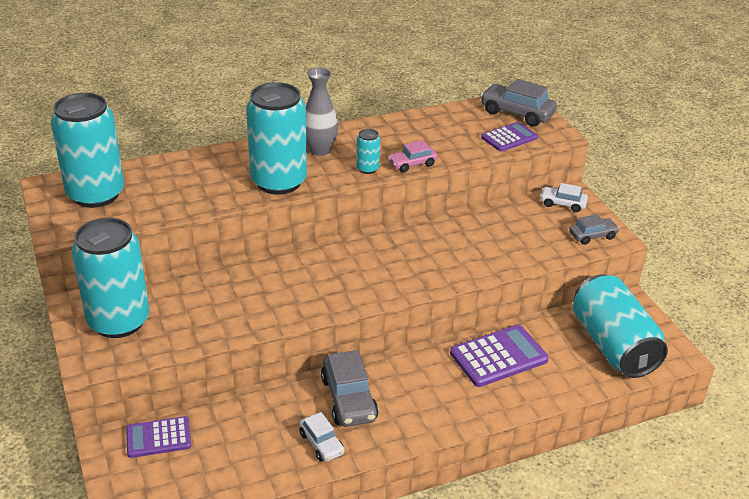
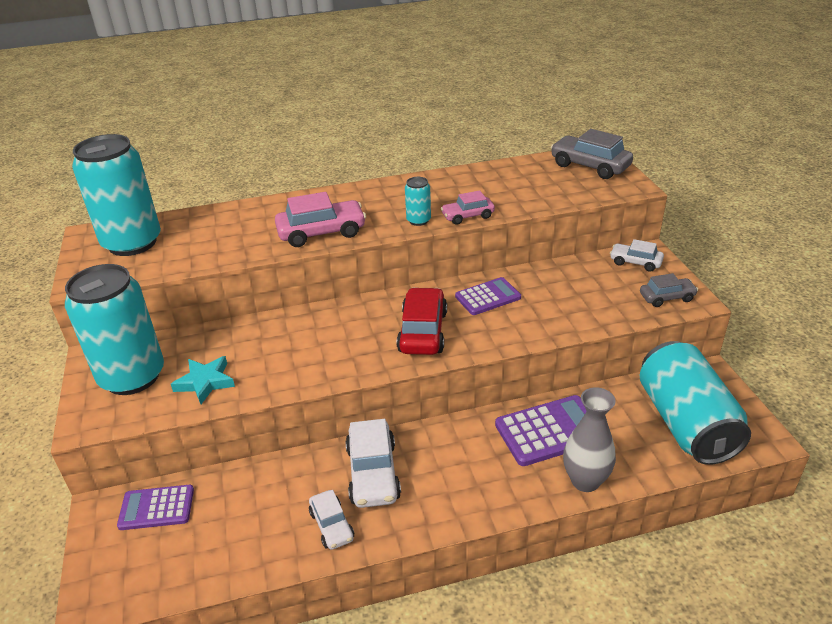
camera: 10 degrees right, 0 degrees up
turquoise can [246,82,307,194] -> pink car [275,192,366,247]
grey vase [306,68,339,156] -> grey vase moved to [563,387,616,492]
grey car [321,350,379,427] -> white car [345,419,401,508]
purple calculator [481,122,538,152] -> purple calculator moved to [455,277,521,315]
none -> turquoise star [171,356,235,404]
none -> red car [397,287,447,355]

